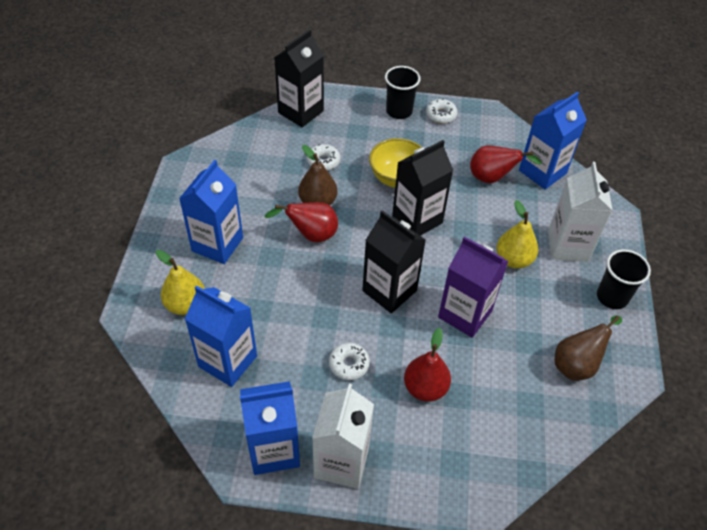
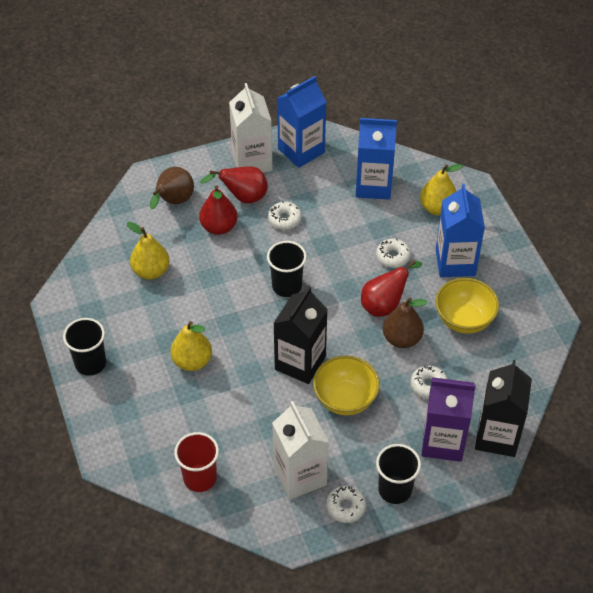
camera: 155 degrees right, 0 degrees up
black carton [362,210,426,314] -> black cup [267,241,307,297]
purple carton [438,236,508,338] -> purple carton moved to [422,377,476,462]
red pear [470,146,542,183] -> red pear moved to [200,166,268,203]
blue carton [519,92,587,189] -> red cup [174,432,219,492]
white carton [548,162,613,262] -> white carton moved to [272,401,329,499]
brown pear [555,315,622,381] -> brown pear moved to [150,167,194,209]
none -> yellow pear [127,222,170,279]
none -> white donut [376,238,411,268]
none -> yellow bowl [436,278,499,334]

